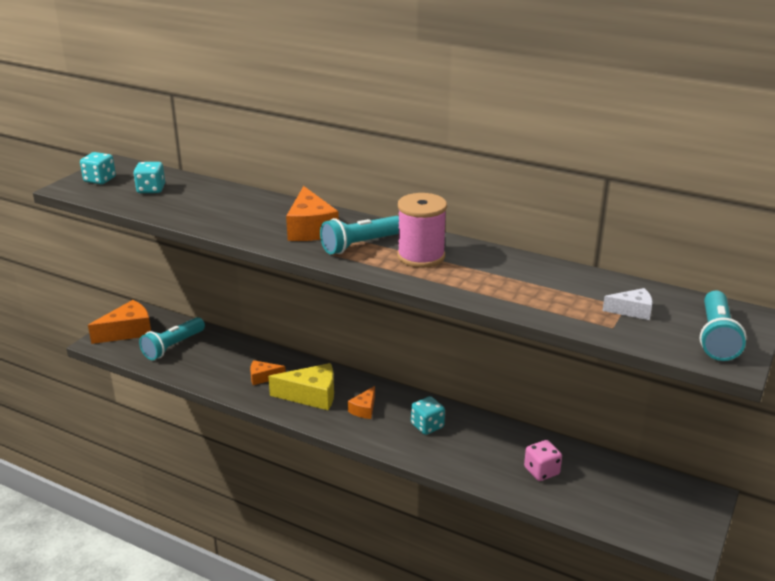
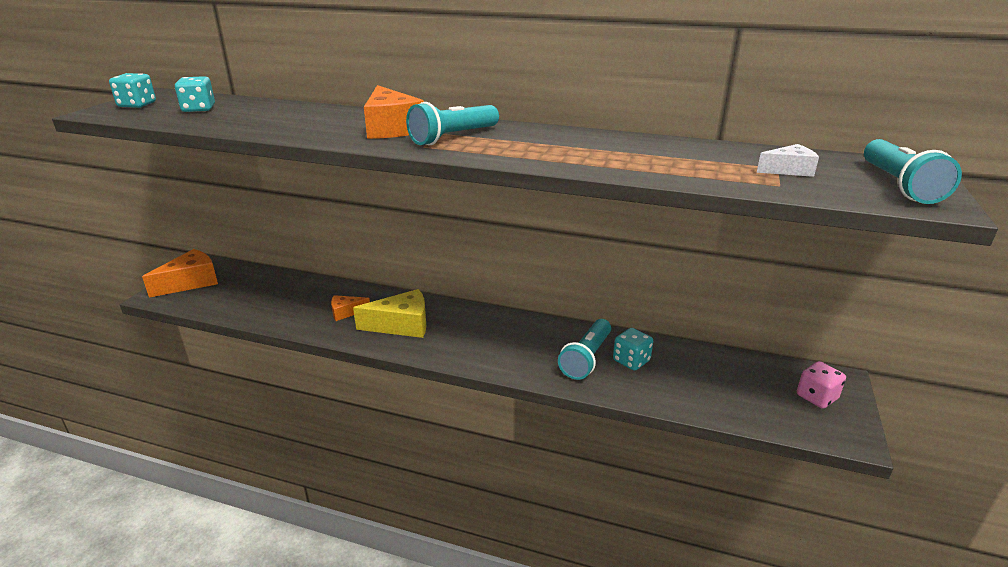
camera: 10 degrees left, 0 degrees up
turquoise flashlight [139,317,205,360] -> turquoise flashlight moved to [558,319,611,380]
orange cheese [348,386,375,419] -> none
pink spool [397,193,447,268] -> none
turquoise dice [411,396,445,435] -> turquoise dice moved to [613,328,653,371]
pink dice [524,440,562,481] -> pink dice moved to [797,361,846,409]

